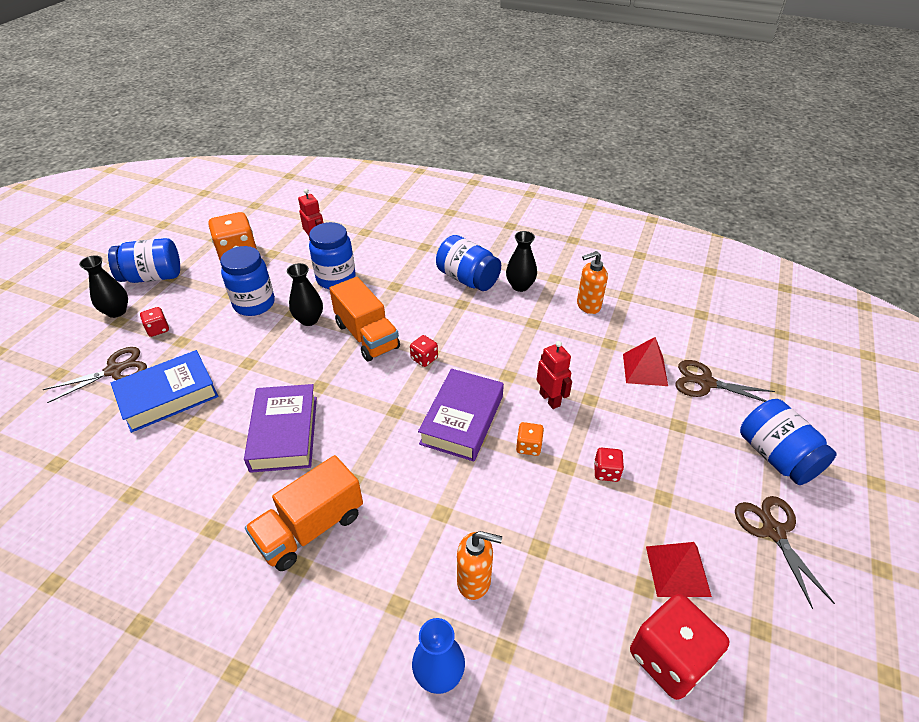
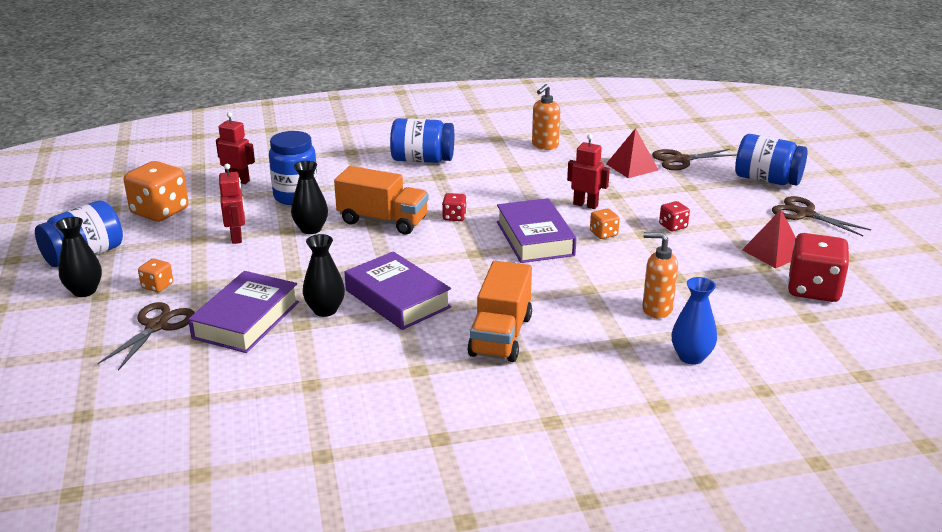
camera: 35 degrees left, 15 degrees down
blue book [111,350,218,433] -> purple book [188,271,299,353]
red dice [140,307,169,337] -> orange dice [138,259,173,292]
blue jar [220,246,275,316] -> red robot [219,164,245,244]
orange soap dispenser [457,531,502,600] -> orange soap dispenser turned 135 degrees counterclockwise [643,232,678,319]
black vase [506,231,537,292] -> black vase moved to [303,234,345,317]

